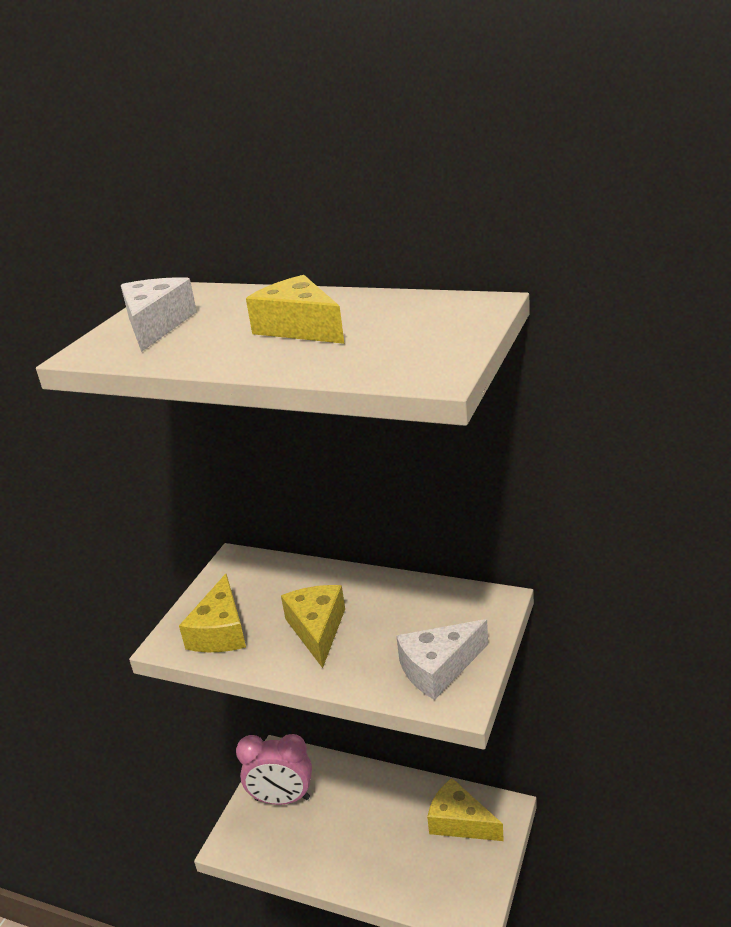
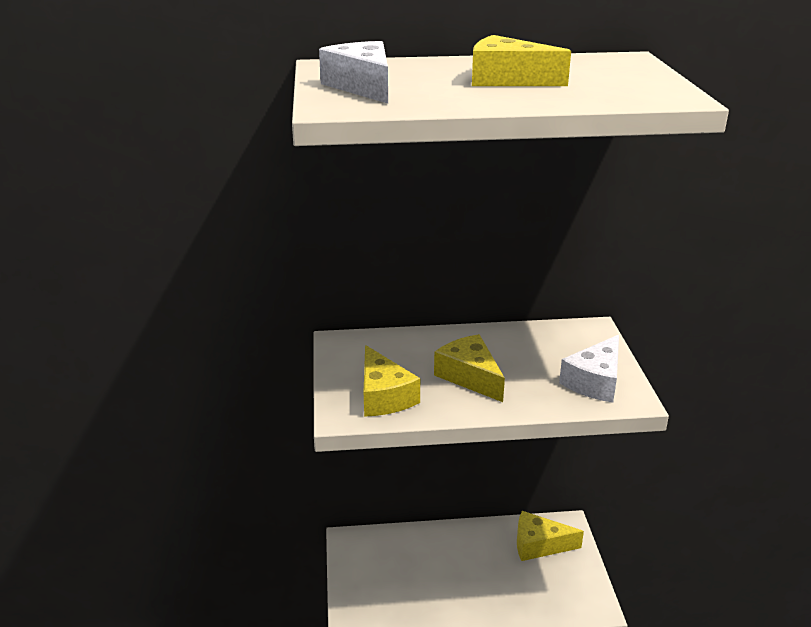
camera: 30 degrees left, 0 degrees up
pink clock [236,734,312,805] -> none

